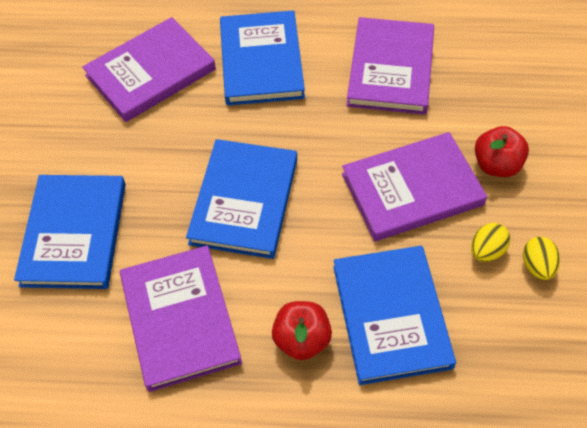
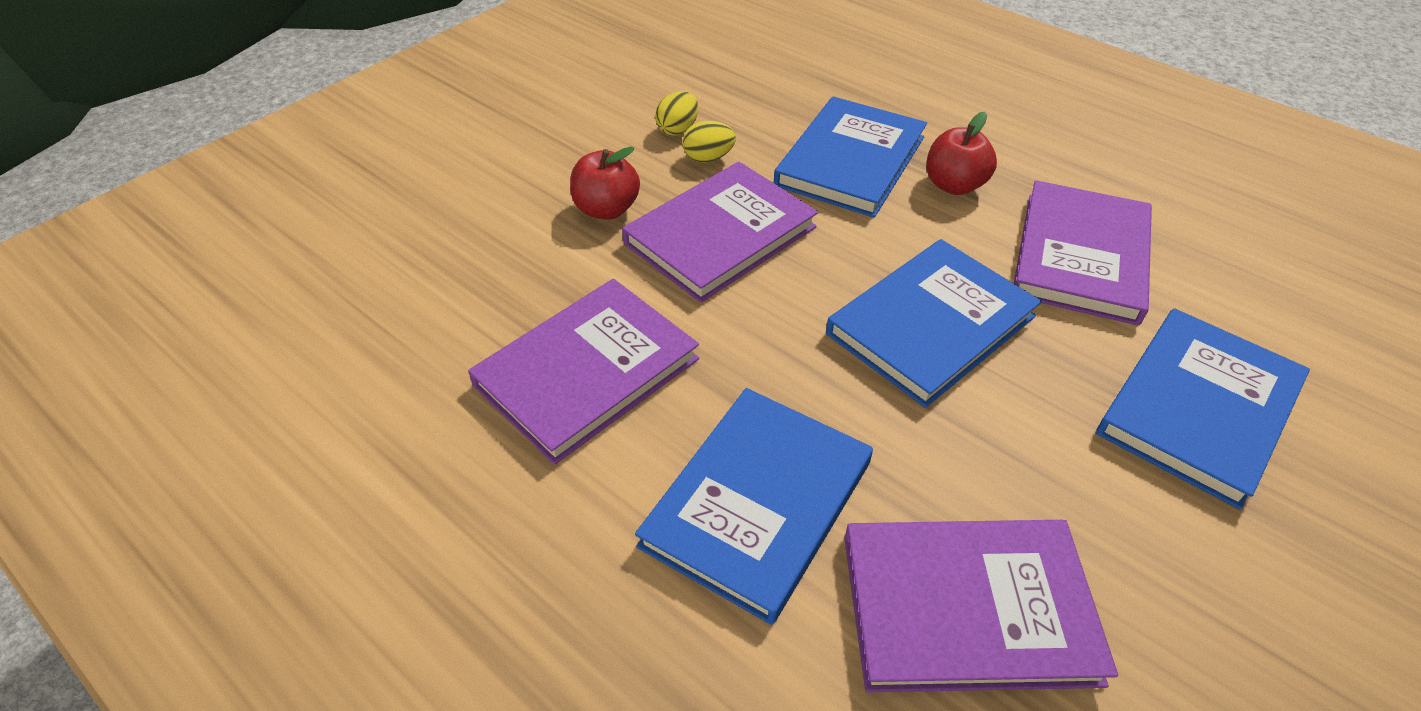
camera: 145 degrees left, 10 degrees down
purple book [342,132,487,241] -> purple book turned 60 degrees counterclockwise [622,162,818,303]

